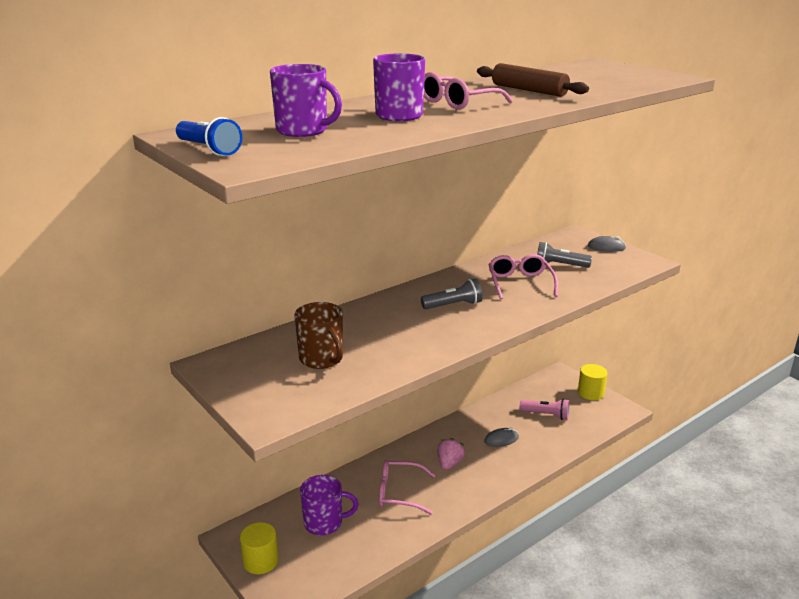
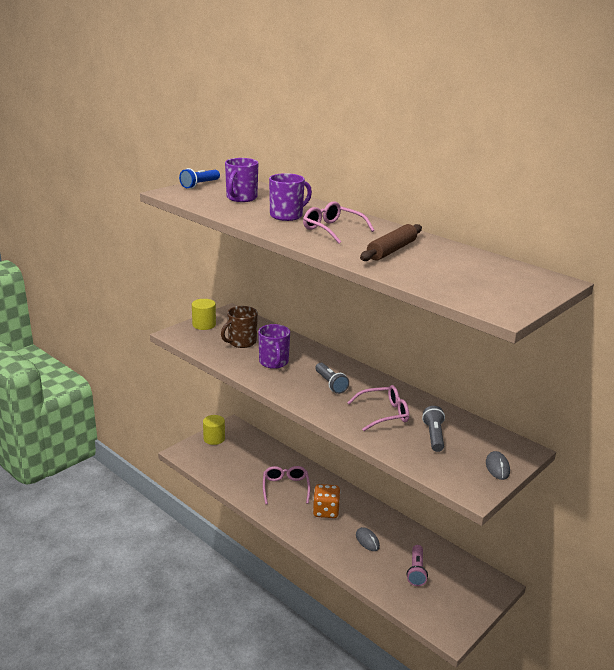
camera: 80 degrees right, 0 degrees up
purple mug [300,475,359,536] -> purple mug moved to [258,324,290,369]
pink strawberry [437,438,465,470] -> orange dice [313,484,340,518]
yellow cylinder [578,364,608,400] -> yellow cylinder moved to [192,299,216,330]

